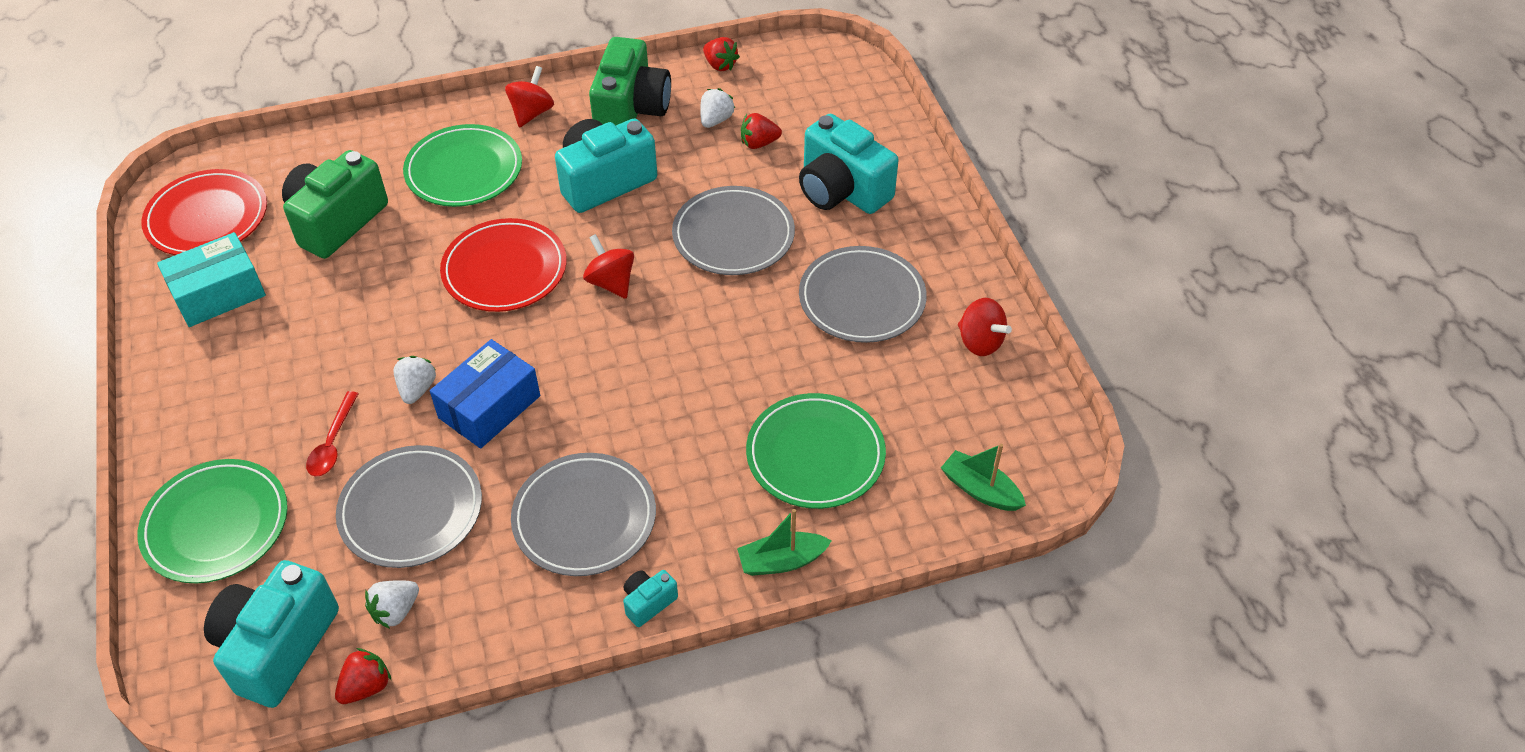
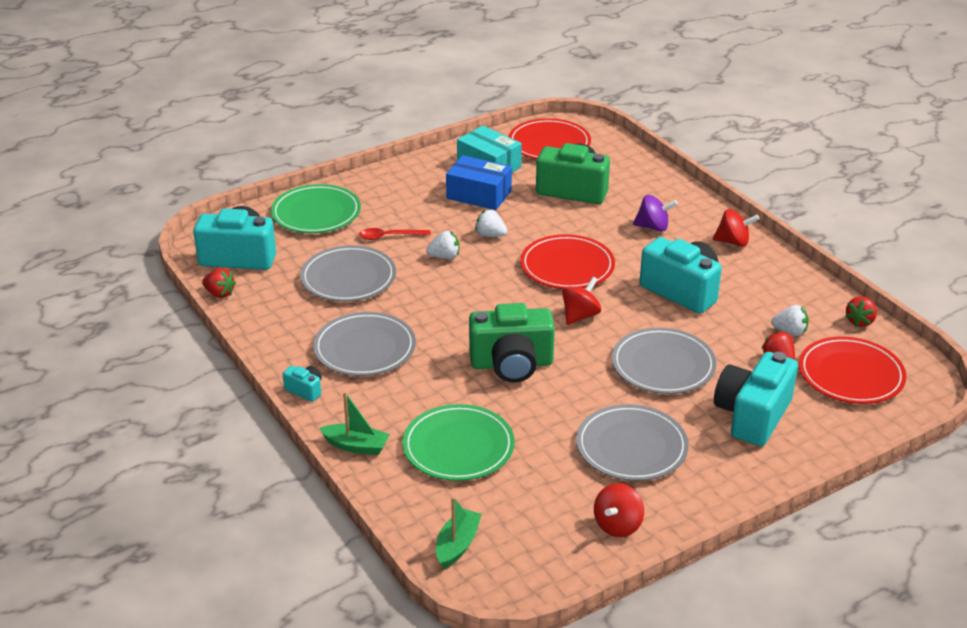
camera: 75 degrees right, 15 degrees down
white strawberry [365,580,419,629] -> white strawberry moved to [475,209,508,237]
green plate [403,124,522,207] -> purple spinning top [633,195,678,232]
blue box [430,339,540,449] -> blue box moved to [446,155,512,210]
green camera [589,37,671,125] -> green camera moved to [469,303,555,383]
green boat [737,509,832,576] -> green boat turned 135 degrees clockwise [319,392,390,455]
none -> red plate [799,336,906,404]

